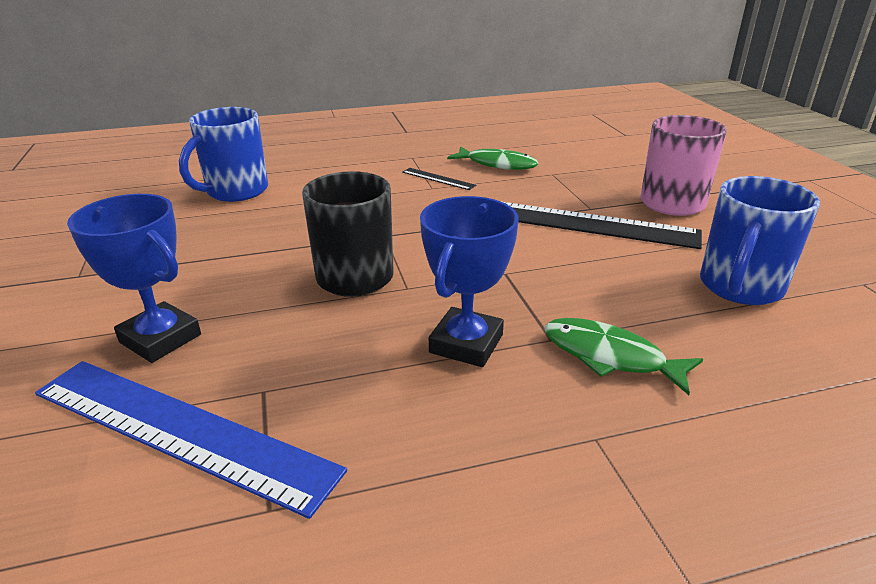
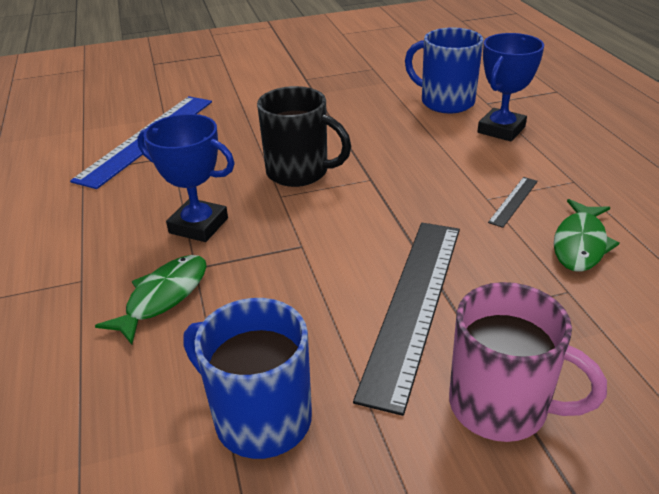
camera: 90 degrees right, 5 degrees up
blue trophy [67,194,201,363] -> blue trophy moved to [477,33,544,142]

